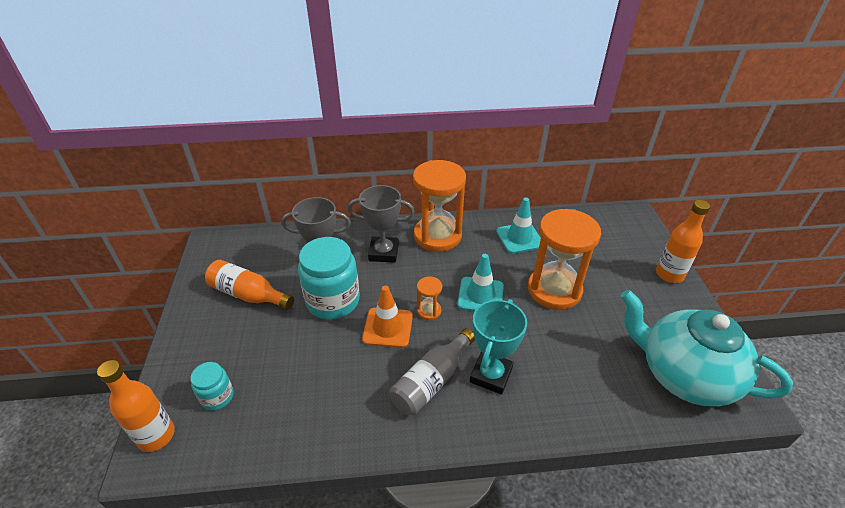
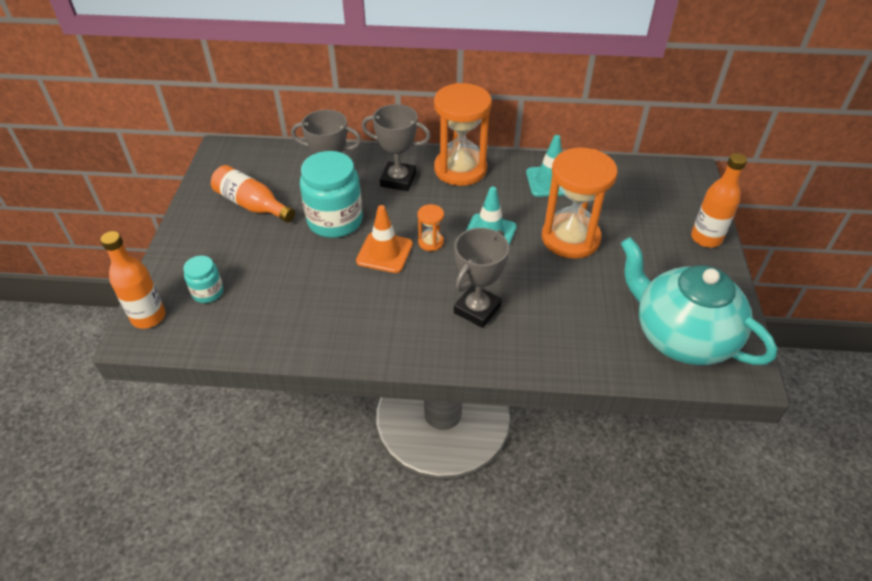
camera: 10 degrees right, 5 degrees up
grey bottle [390,328,475,415] -> none
turquoise trophy [470,299,527,395] -> grey trophy [454,228,509,328]

